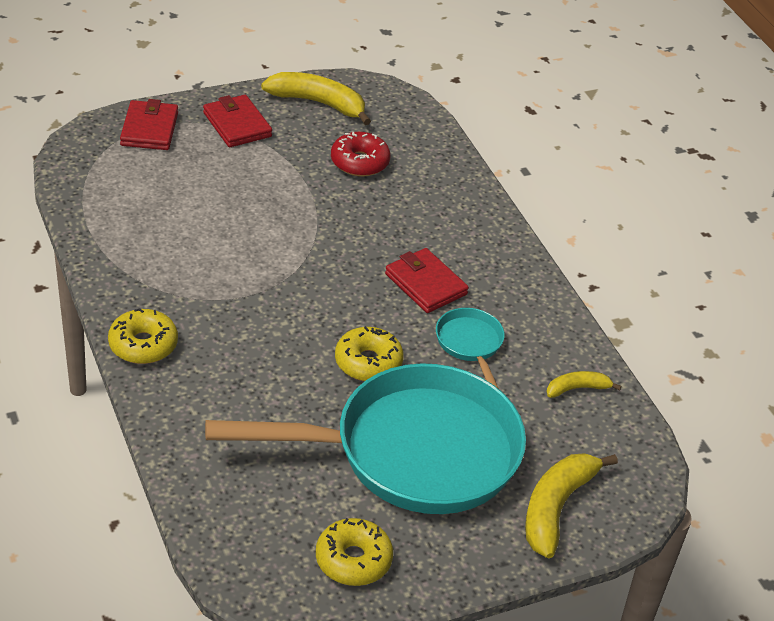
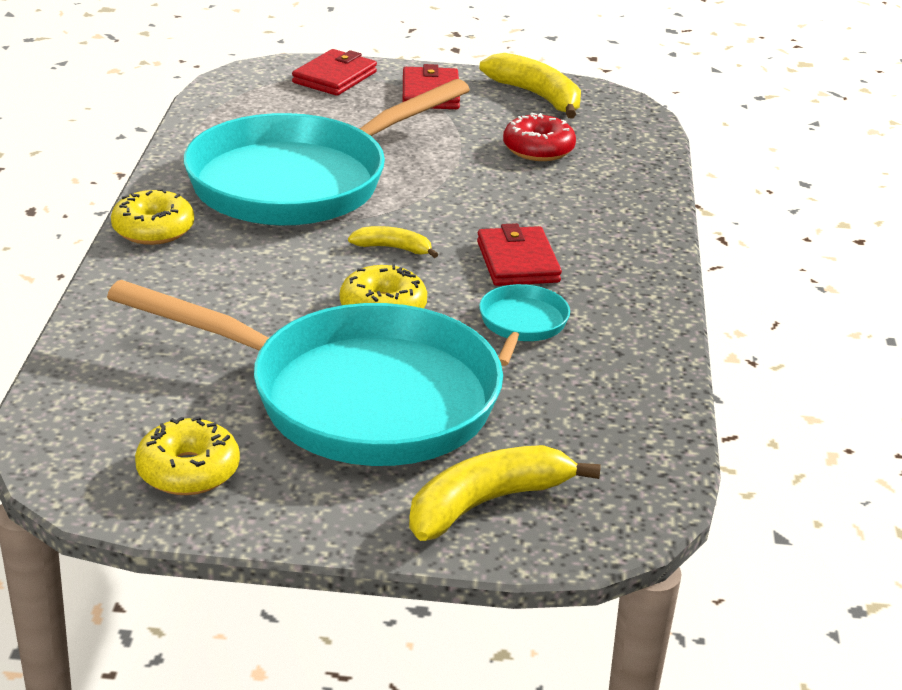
camera: 30 degrees right, 10 degrees down
yellow banana [547,371,622,398] -> yellow banana moved to [348,226,438,258]
none -> turquoise pan [184,79,470,226]

